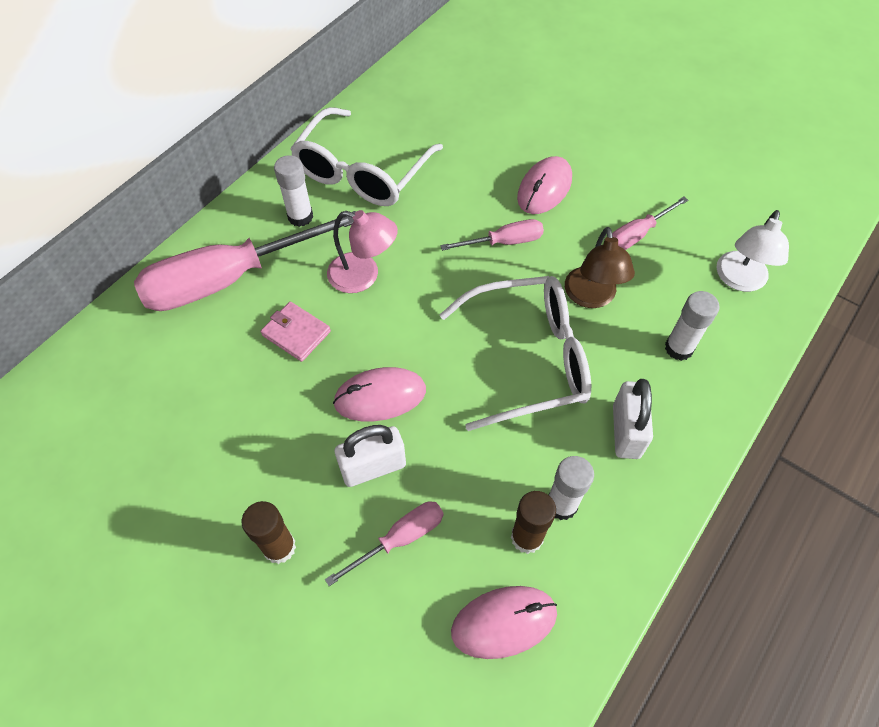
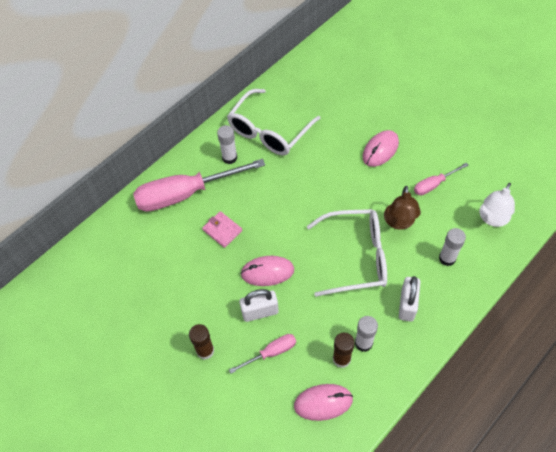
camera: 10 degrees right, 0 degrees up
pink lamp [327,210,398,293] -> none
pink screwdriver [440,219,544,251] -> none

